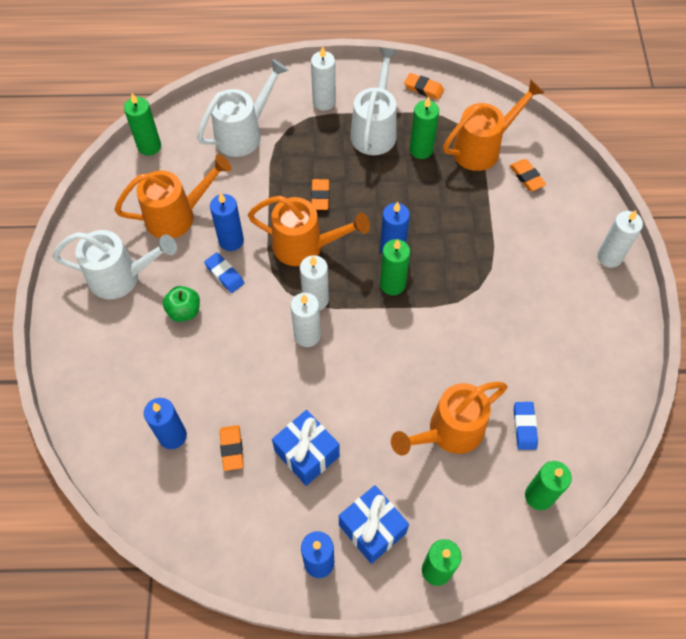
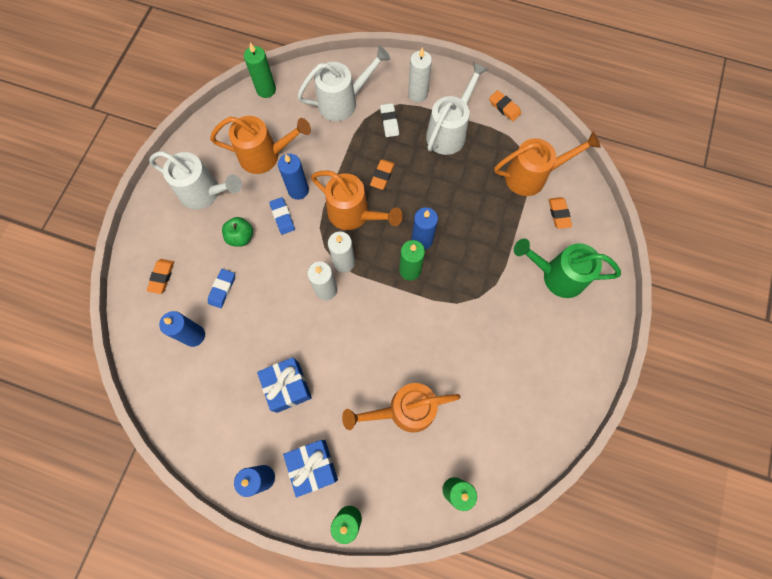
camera: 20 degrees right, 10 degrees up
orange eraser [220,425,244,471] -> orange eraser moved to [147,259,174,294]
green candle [410,96,439,159] -> none
blue eraser [514,402,538,450] -> blue eraser moved to [208,269,235,308]
white candle [597,210,643,268] -> none
none -> white eraser [380,103,399,137]
none -> green watering can [514,238,621,298]

